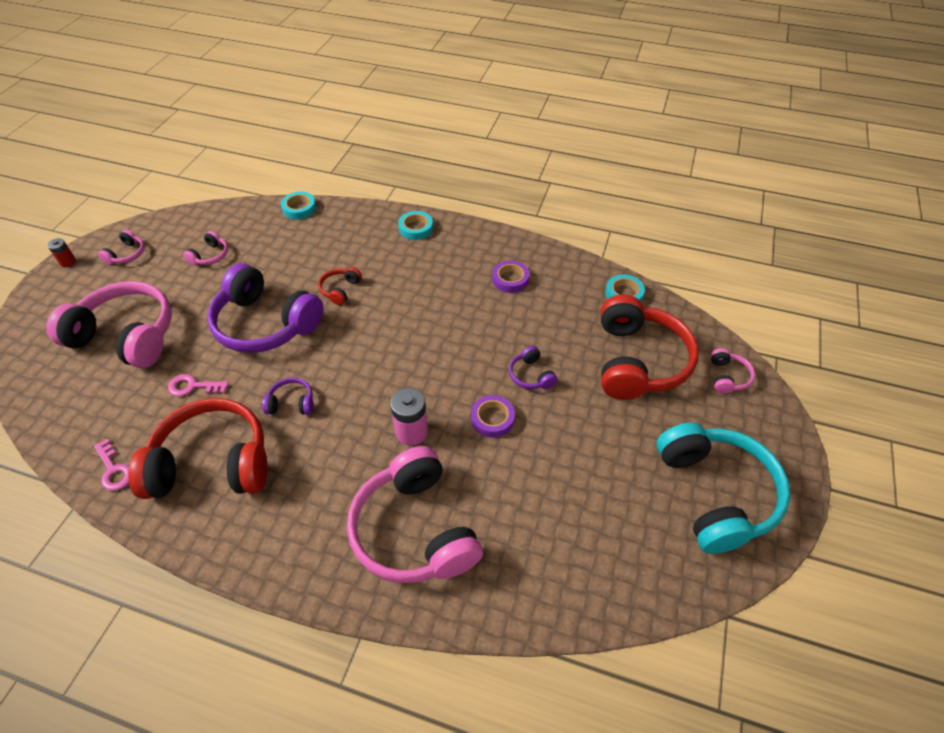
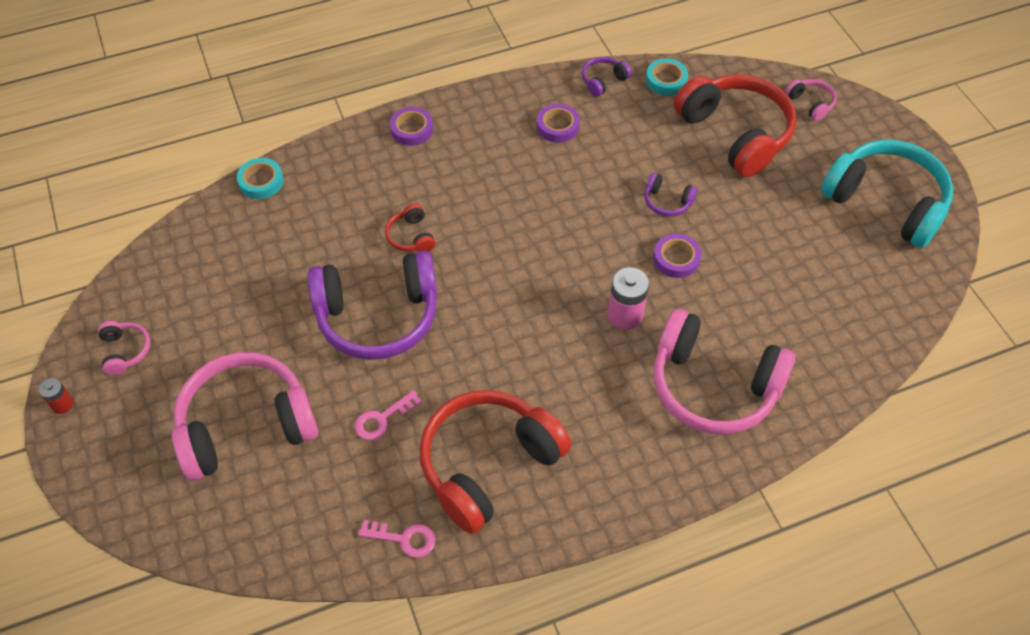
camera: 40 degrees left, 5 degrees up
pink headphones [183,231,228,266] -> none
purple headphones [262,377,313,415] -> purple headphones moved to [582,57,632,97]
turquoise tape [398,211,433,240] -> purple tape [390,107,433,146]

